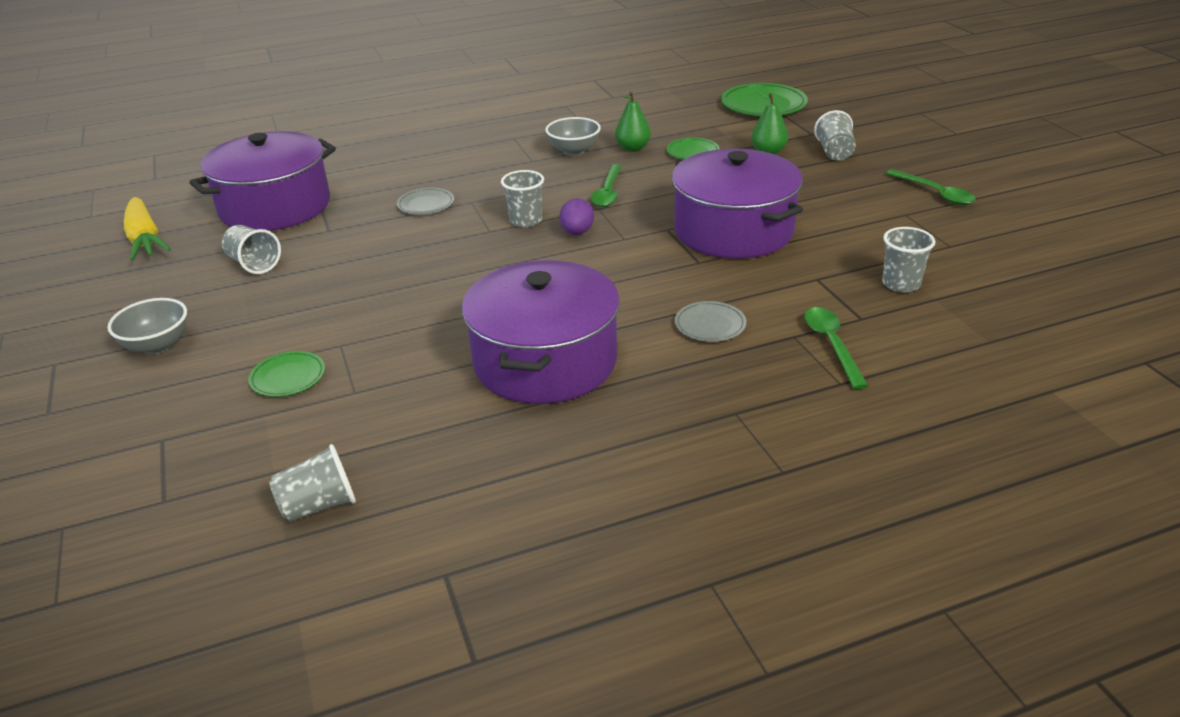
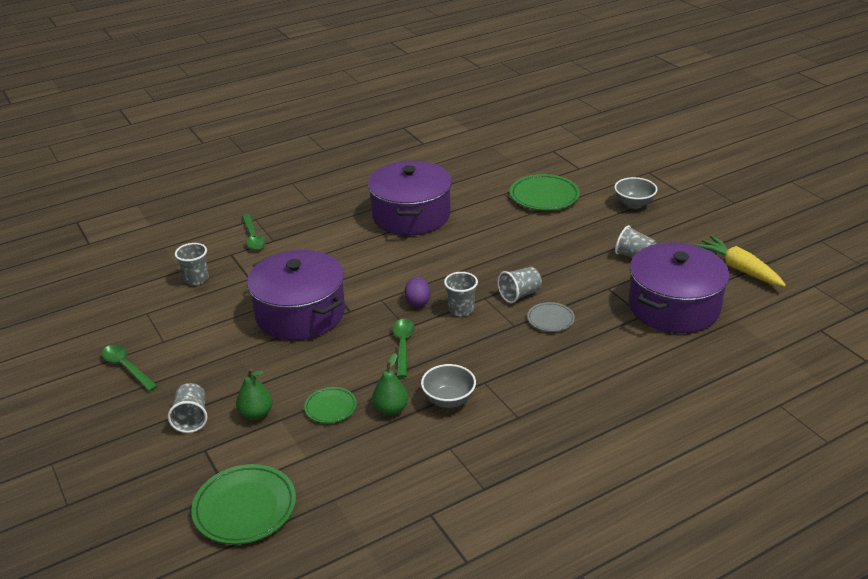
camera: 170 degrees right, 0 degrees up
green plate [248,351,325,397] -> green plate [510,174,580,211], size x1.77
grey cup [269,444,356,522] -> grey cup moved to [497,267,542,303]
grey plate [675,301,746,342] -> none

